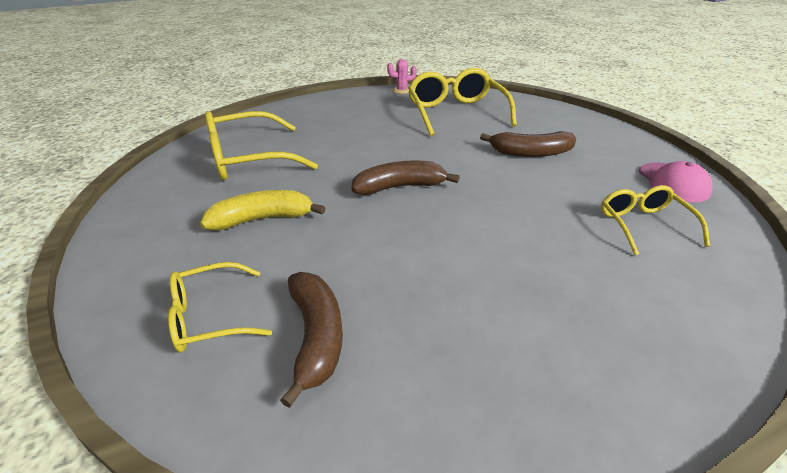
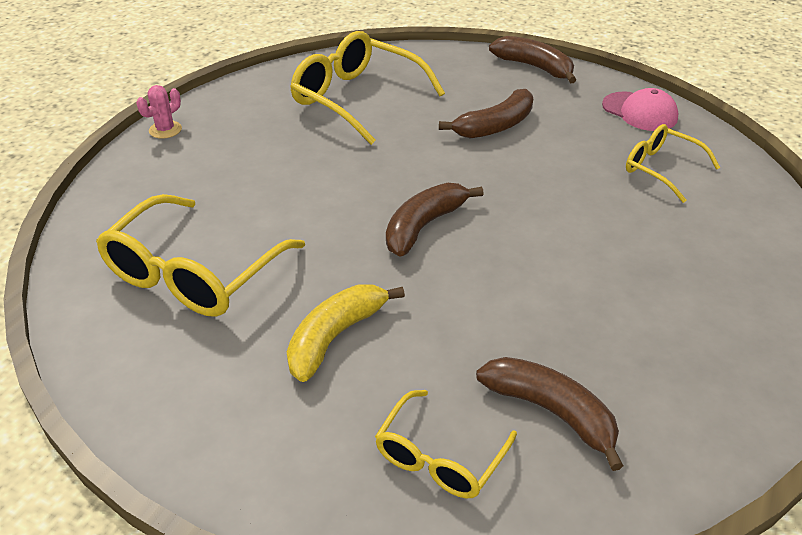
camera: 40 degrees left, 5 degrees up
pink cactus [387,59,417,94] -> pink cactus moved to [137,85,182,139]
none -> brown banana [489,36,576,83]

